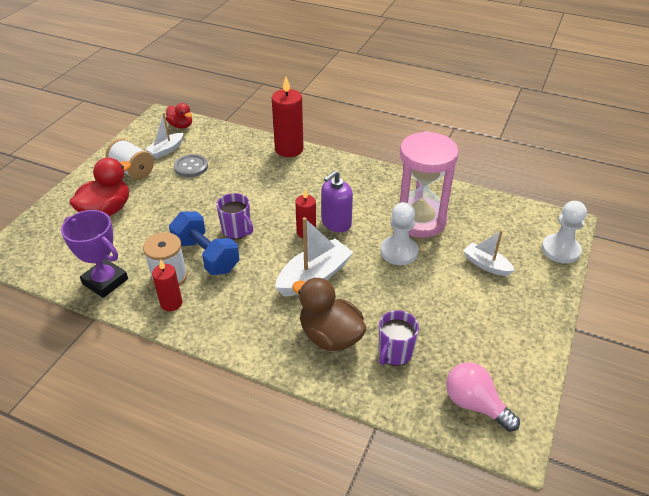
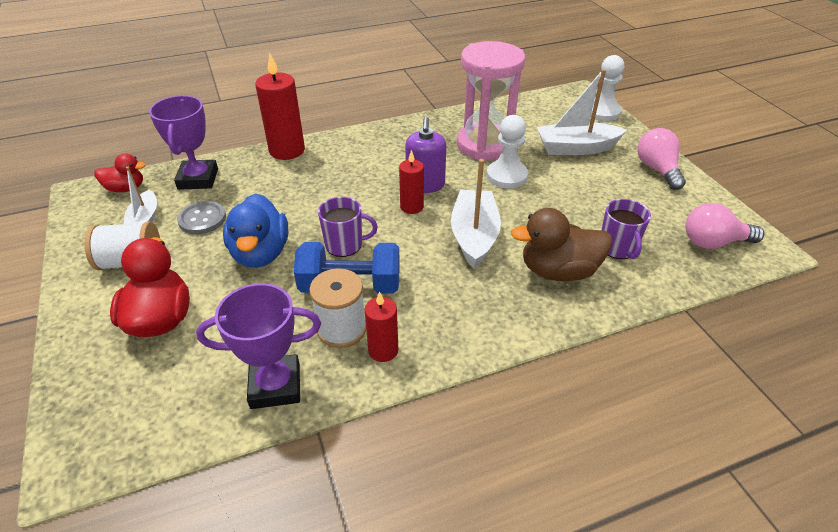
camera: 45 degrees left, 0 degrees up
white boat [463,230,515,276] -> white boat [537,69,627,155], size x1.64
none -> purple trophy [149,95,218,190]
none -> blue duck [223,193,288,268]
none -> pink light bulb [637,128,686,190]

